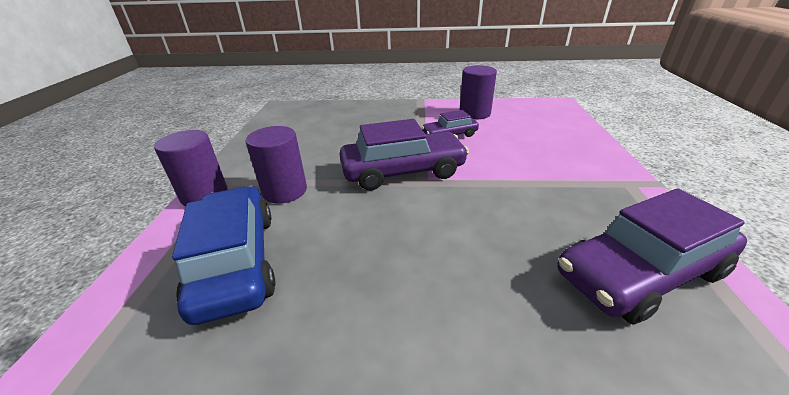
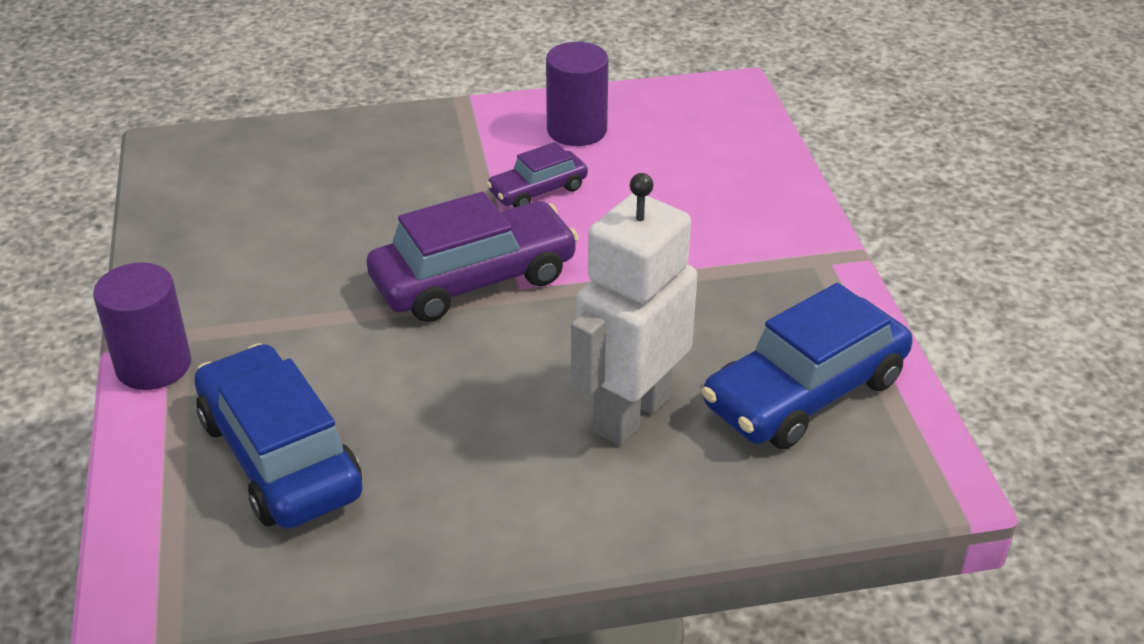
camera: 15 degrees left, 5 degrees up
purple cylinder [245,126,307,204] -> none
purple car [558,188,747,324] -> blue car [702,283,913,449]
none -> white robot [571,173,697,445]

